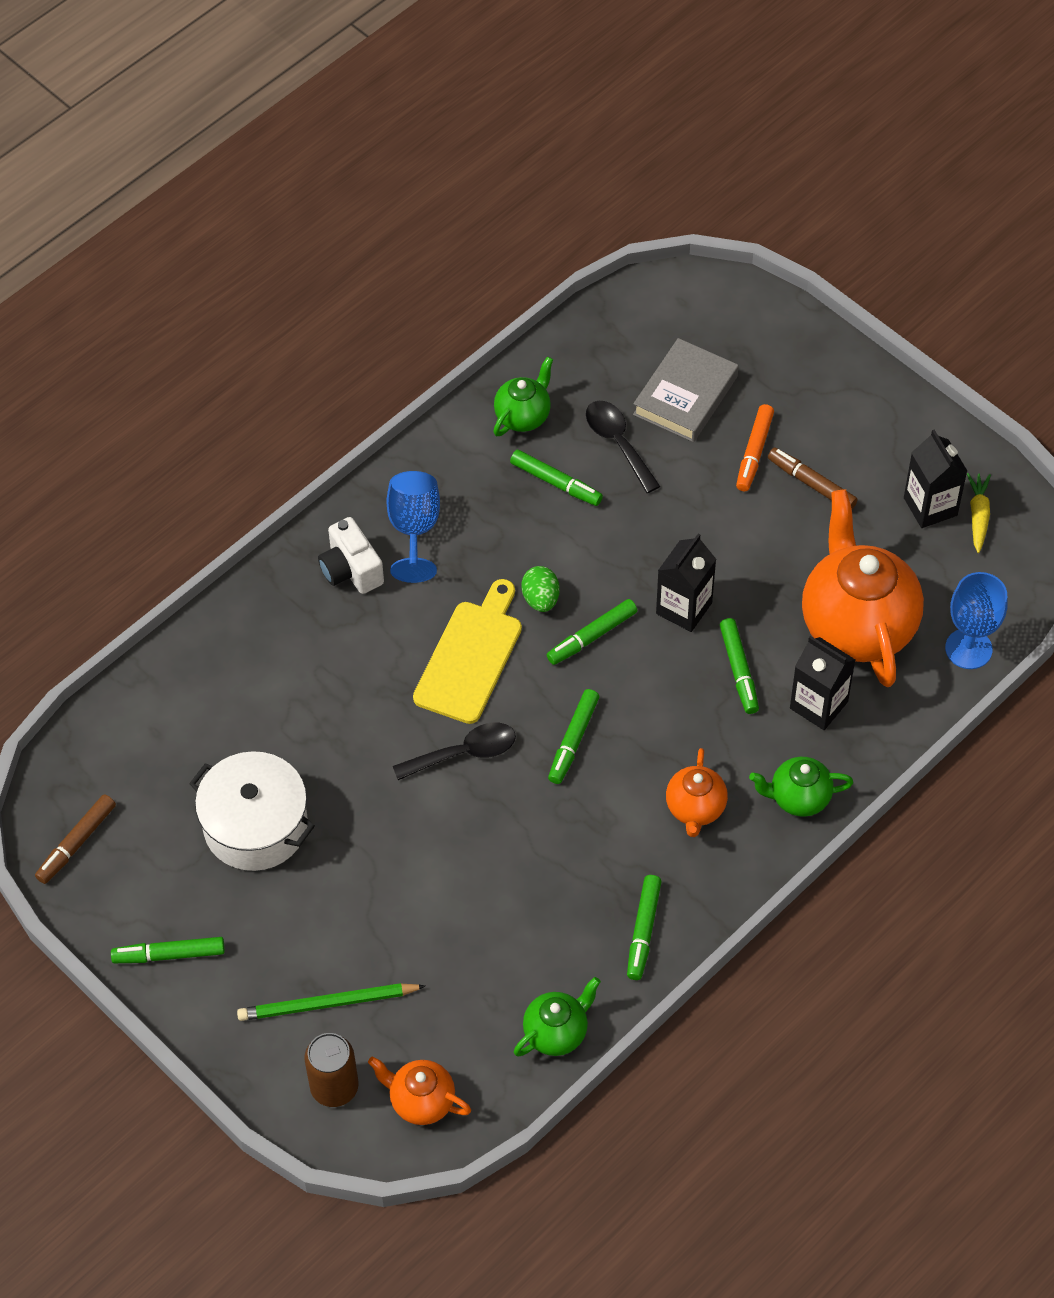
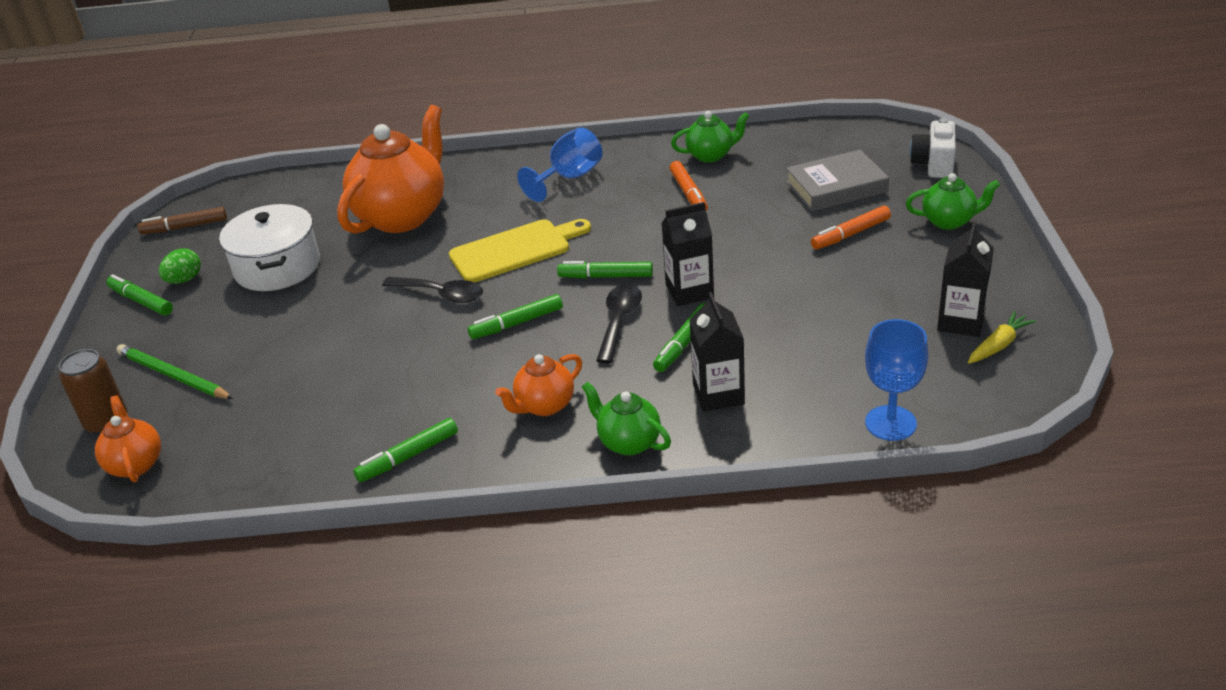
camera: 45 degrees right, 20 degrees down
white camera [318,517,384,594] -> white camera moved to [910,118,956,178]
green marker [510,450,603,506] -> orange marker [669,161,708,211]
green teapot [514,977,601,1057] -> green teapot moved to [906,173,1000,230]
green egg [521,566,559,612] -> green egg moved to [159,248,201,284]
black spoon [586,401,660,493] -> black spoon moved to [596,284,642,364]
brown marker [768,447,858,509] -> none
orange teapot [802,489,924,687] -> orange teapot moved to [337,105,444,234]

